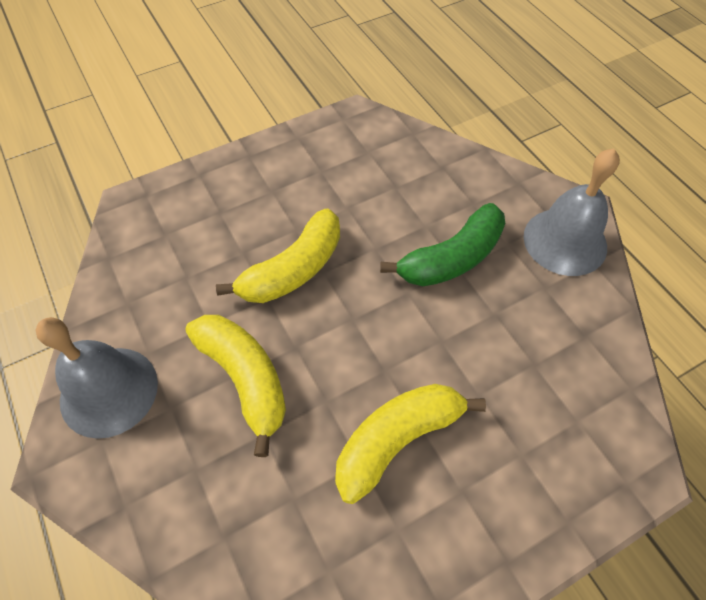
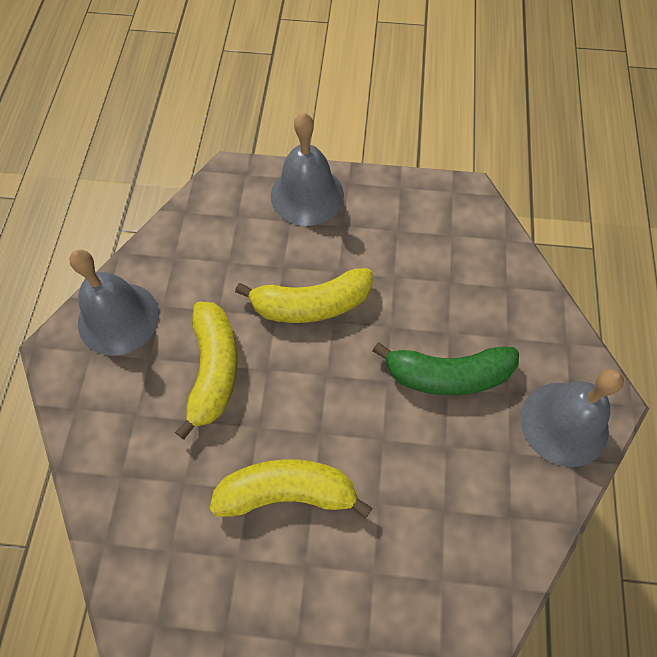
camera: 35 degrees right, 5 degrees up
none -> grey bell [271,113,344,226]

